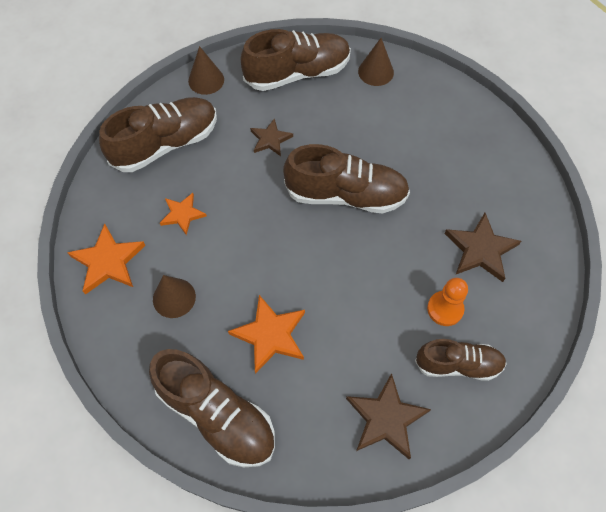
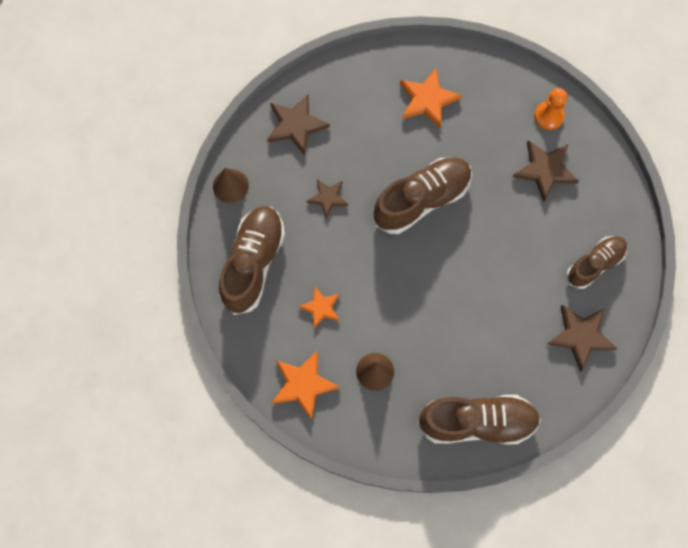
camera: 40 degrees left, 10 degrees up
orange star [228,295,305,374] -> orange star moved to [400,68,462,128]
brown shoe [241,29,351,91] -> brown star [267,94,330,156]
brown cone [358,38,394,86] -> none
orange pawn [427,278,468,326] -> orange pawn moved to [534,88,567,130]

